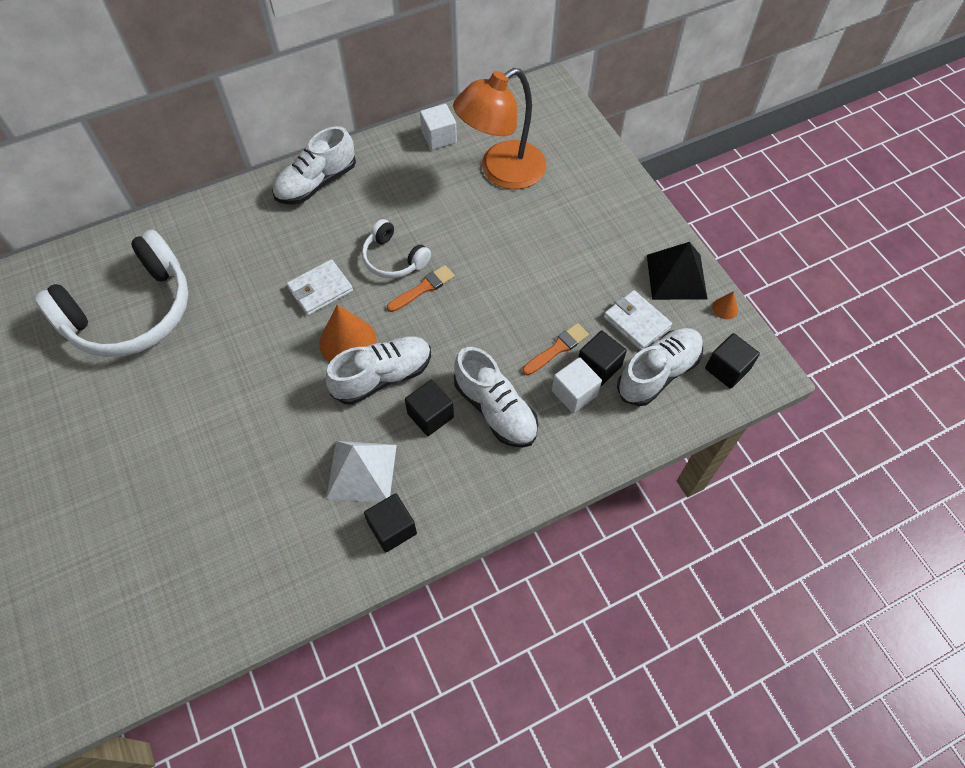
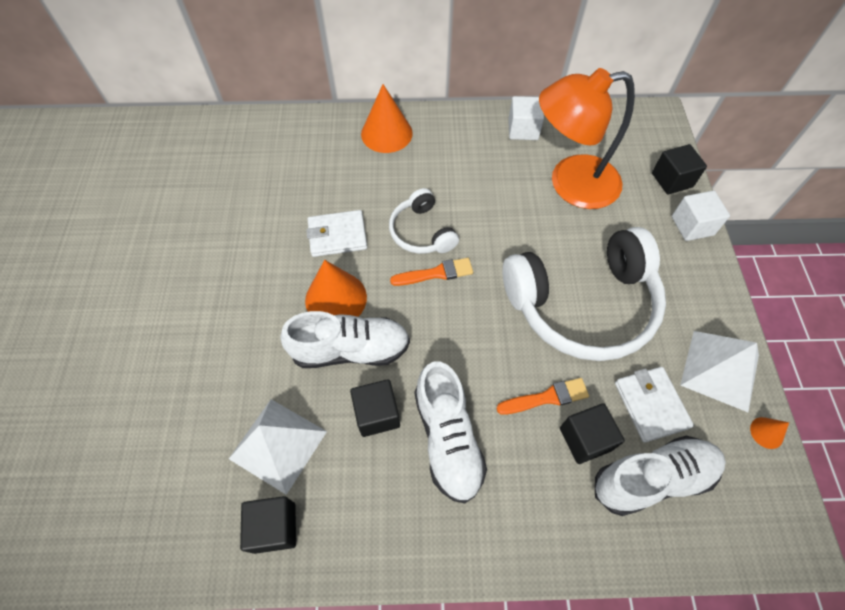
camera: 25 degrees right, 0 degrees up
white headphones [34,229,189,357] -> white headphones moved to [503,227,666,361]
white shoe [272,126,356,205] -> orange cone [361,84,413,153]
white cube [552,357,602,413] -> white cube moved to [672,191,730,241]
black pyramid [647,242,708,300] -> white pyramid [680,331,759,412]
black cube [705,333,760,389] -> black cube moved to [652,144,707,195]

